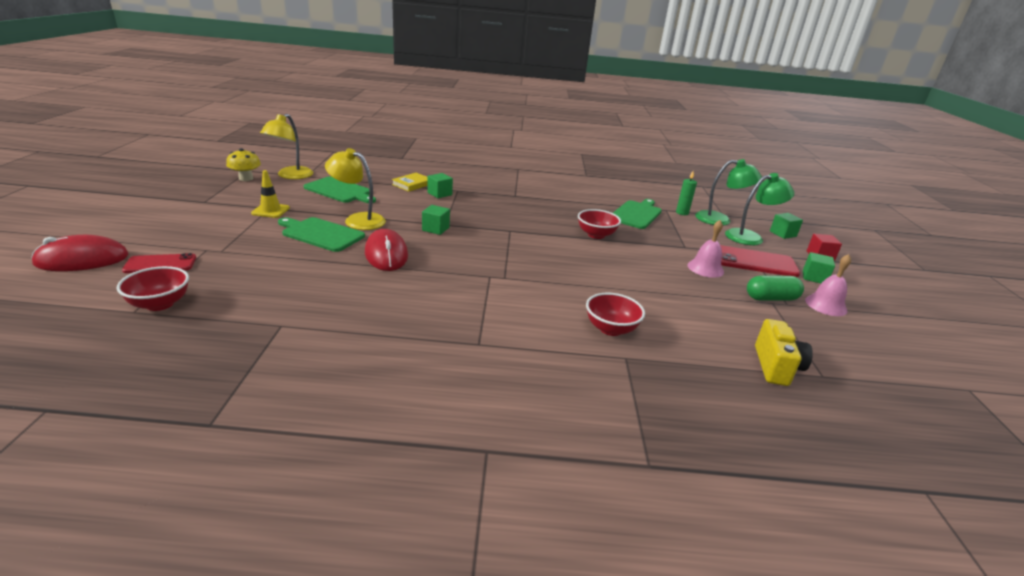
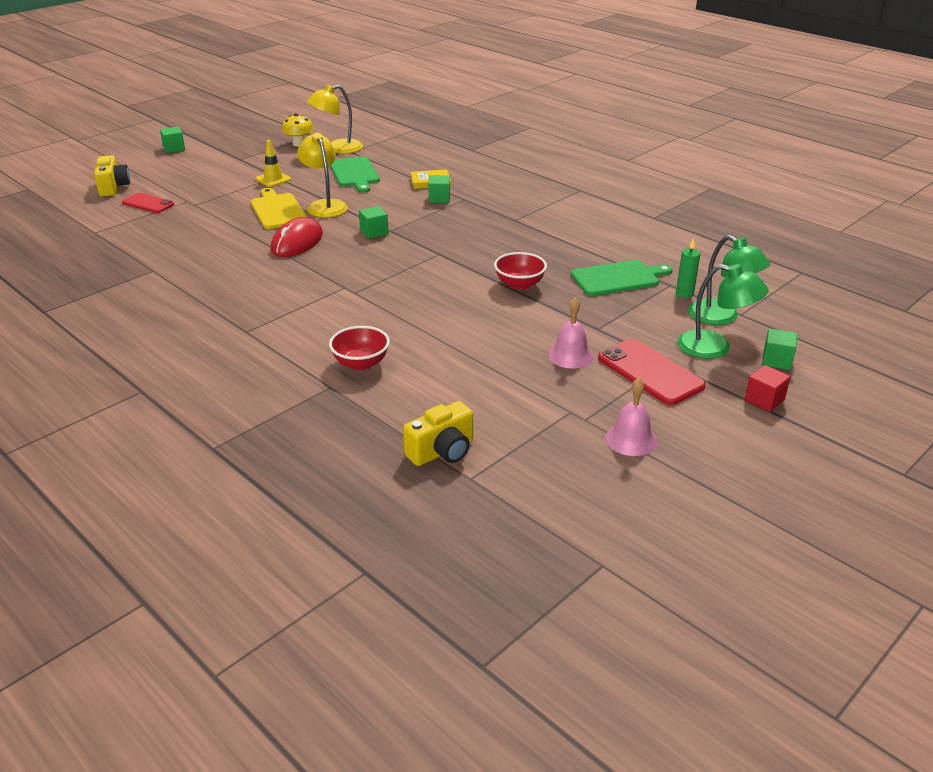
camera: 45 degrees right, 5 degrees up
red mouse [31,235,128,271] -> yellow camera [94,155,130,197]
red bowl [117,266,189,311] -> none
green cutting board [278,217,365,252] -> yellow cutting board [251,188,307,229]
green capsule [747,276,804,301] -> none
green cube [803,252,835,284] -> green cube moved to [160,127,185,153]

